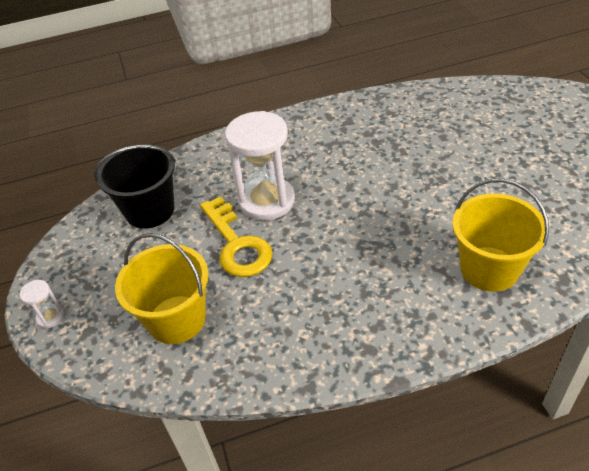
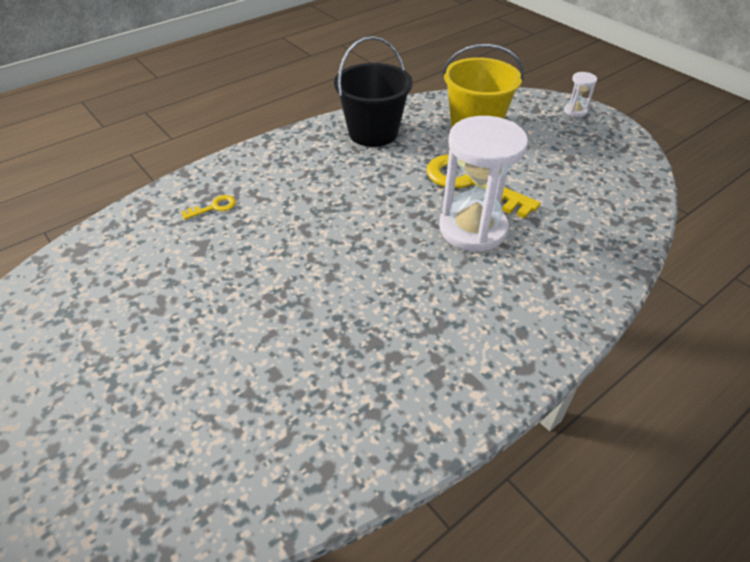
camera: 155 degrees right, 0 degrees up
black bucket [94,144,176,229] -> black bucket moved to [334,36,413,147]
yellow bucket [452,178,549,292] -> yellow key [181,195,236,220]

